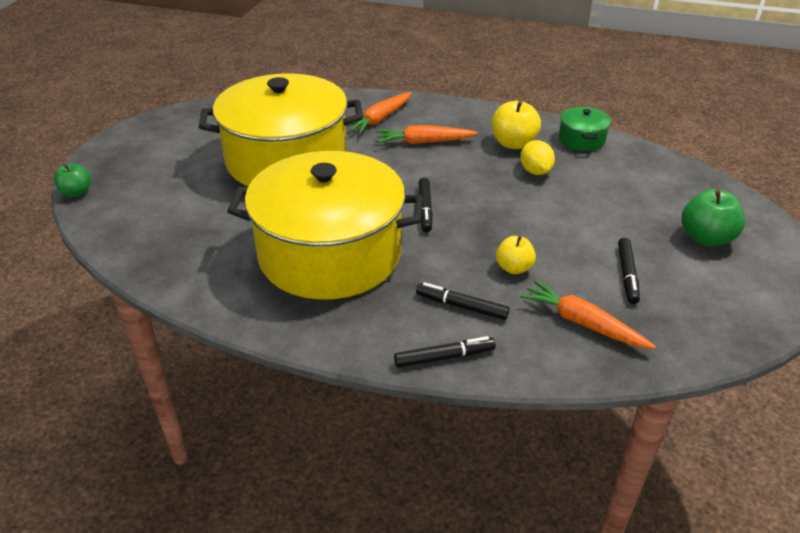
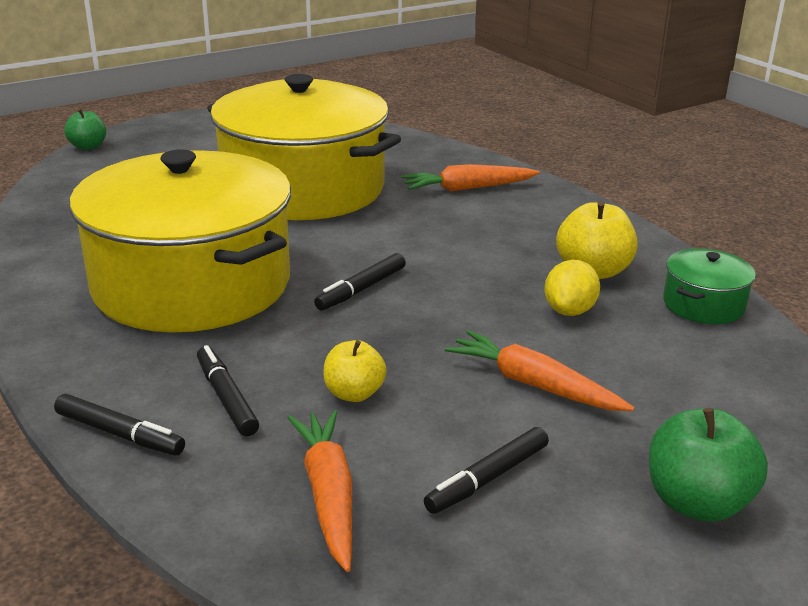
camera: 40 degrees right, 10 degrees down
orange carrot [376,125,478,144] -> orange carrot moved to [445,330,635,411]

